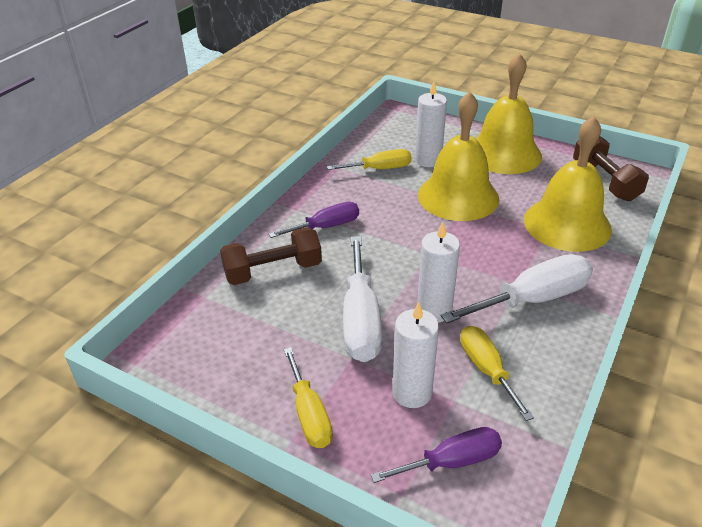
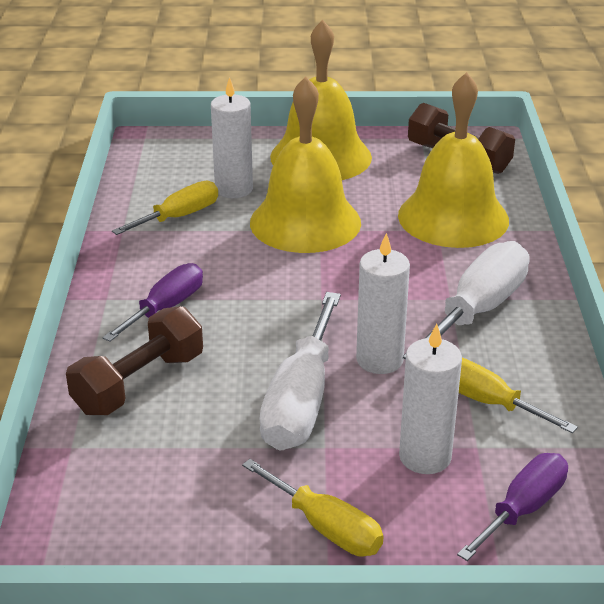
camera: 30 degrees left, 5 degrees down
white screwdriver [343,236,382,362] -> white screwdriver turned 45 degrees clockwise [259,292,341,451]

